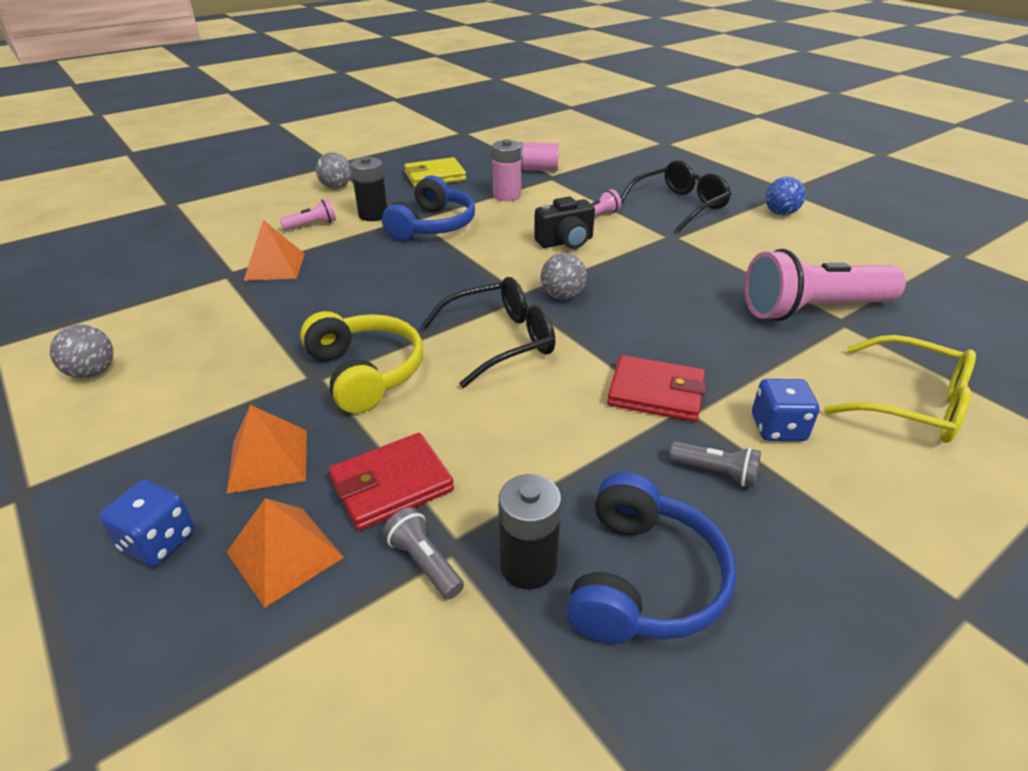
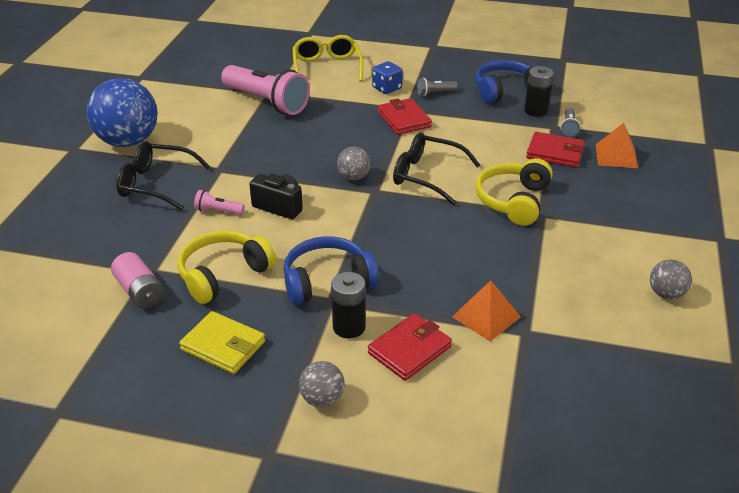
camera: 130 degrees left, 0 degrees up
blue dice [99,480,195,567] -> none
orange pyramid [226,405,307,494] -> none
pink flashlight [280,199,336,230] -> red wallet [368,313,452,381]
pink battery [492,139,521,201] -> yellow headphones [178,230,276,304]
grey flashlight [669,441,761,487] -> grey flashlight turned 90 degrees counterclockwise [417,78,457,96]
blue ball [765,177,806,216] -> blue ball [87,78,158,147], size x2.12

